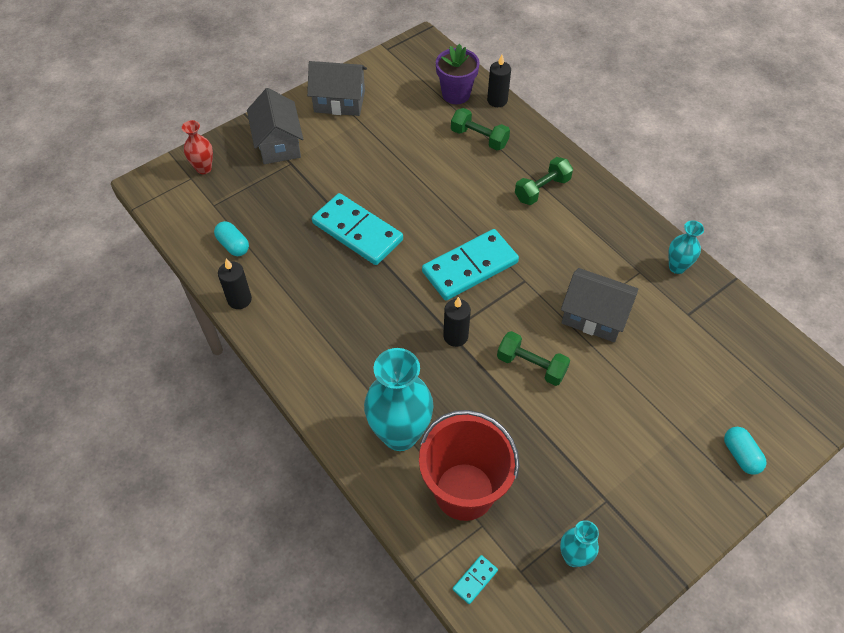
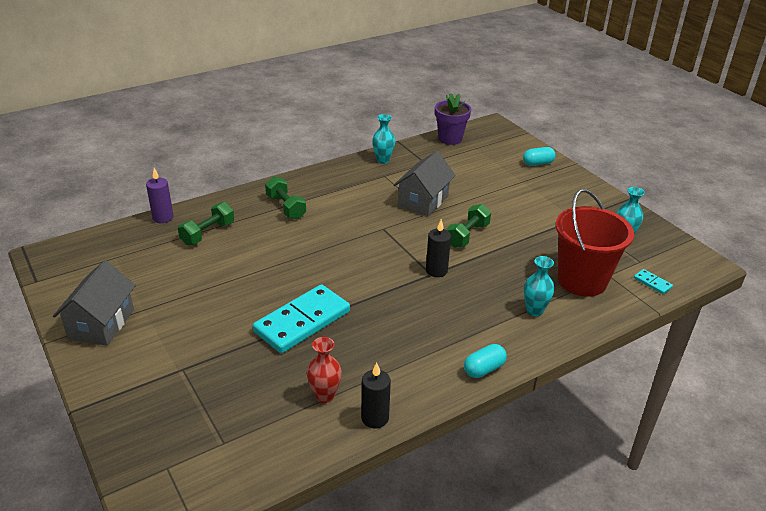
camera: 85 degrees left, 20 degrees down
red vase [182,120,213,174] -> red vase moved to [307,337,342,403]
turquoise capsule [214,221,249,256] -> turquoise capsule moved to [464,344,507,378]
grey house [247,88,303,164] -> none
turquoise vase [364,348,434,451] -> turquoise vase [524,256,554,316], size x0.52
turquoise domino [422,229,519,300] -> none
purple flower pot [436,44,480,104] -> purple flower pot moved to [435,93,471,145]
black candle [487,55,511,107] -> purple candle [146,168,174,223]

